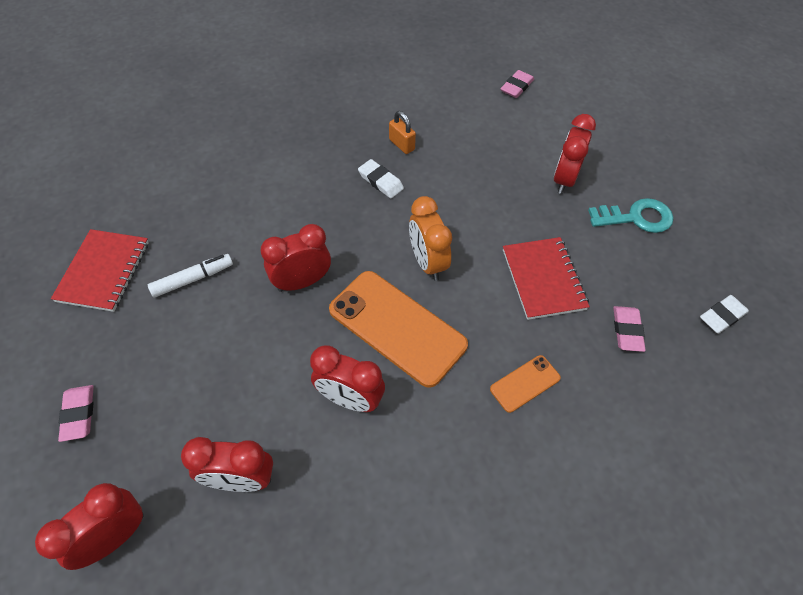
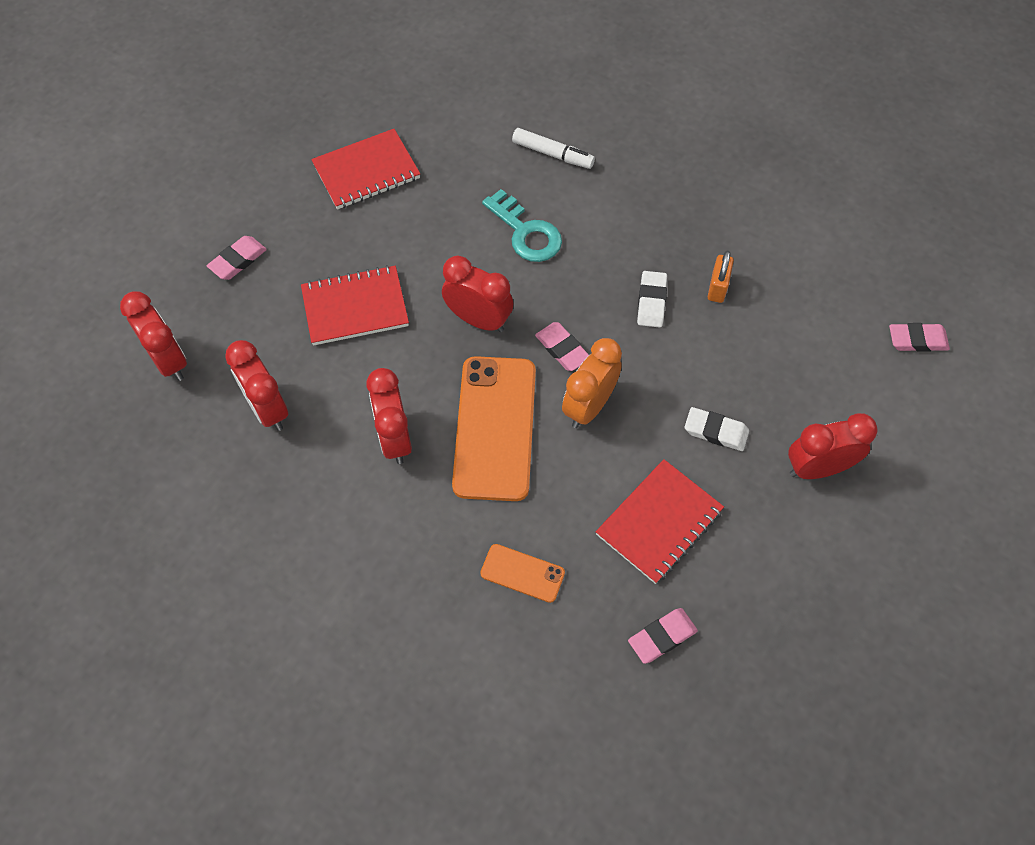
camera: 55 degrees right, 5 degrees up
red clock [35,483,144,570] -> red clock turned 45 degrees clockwise [120,292,187,381]
white marker [148,254,233,297] -> white marker moved to [512,128,595,169]
turquoise key [588,198,673,233] -> turquoise key moved to [482,189,562,262]
white eraser [700,295,749,334] -> white eraser moved to [685,407,749,451]
none -> red notebook [301,265,409,345]
none -> pink eraser [535,322,589,371]

